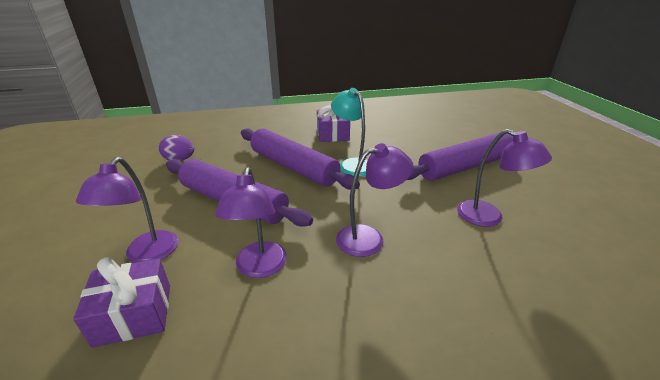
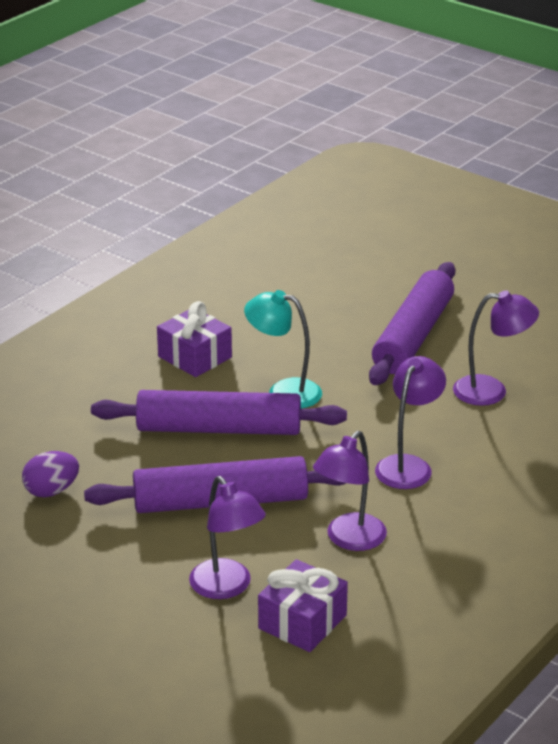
camera: 40 degrees left, 0 degrees up
purple lamp [215,167,287,278] -> purple lamp turned 75 degrees clockwise [313,431,387,551]

